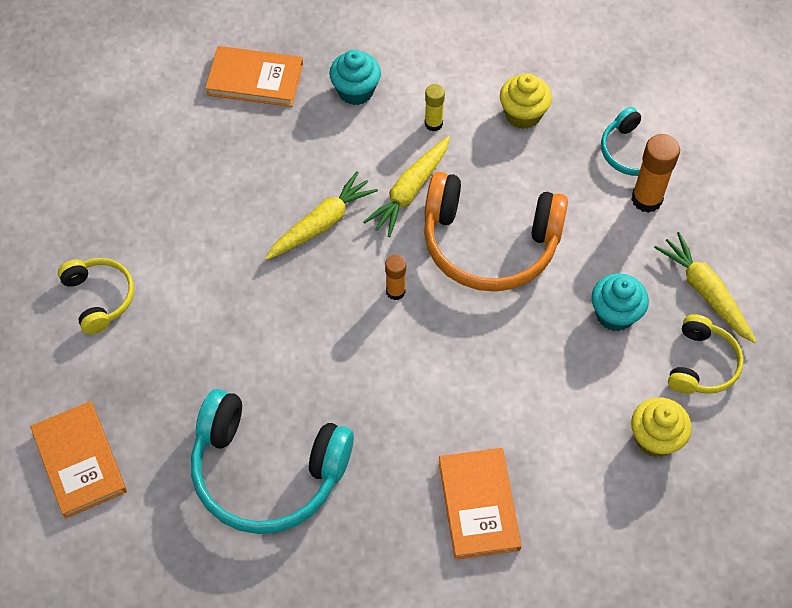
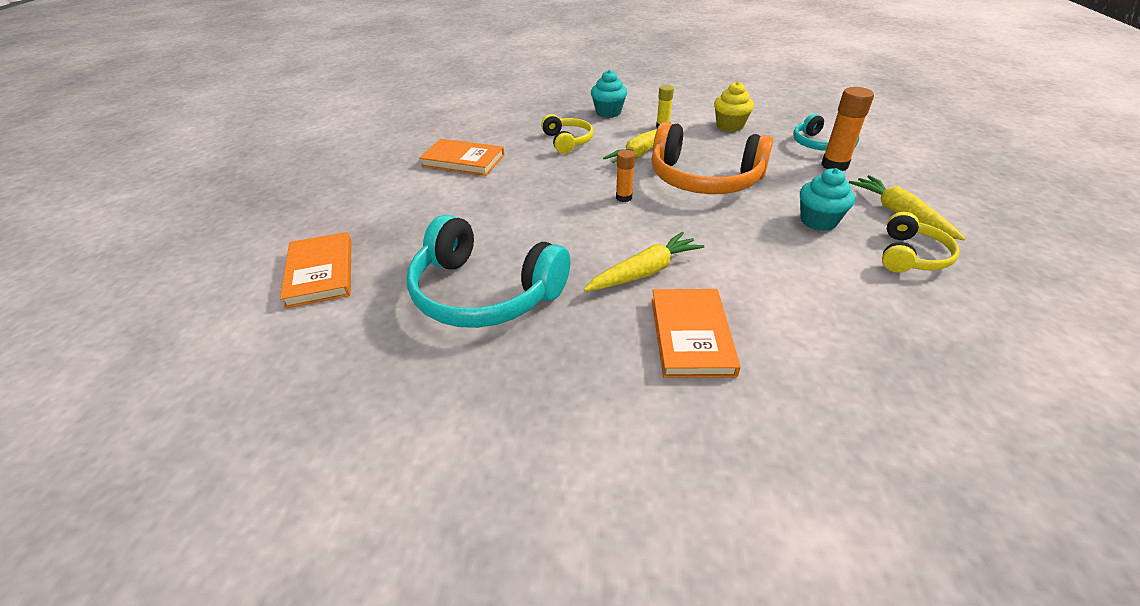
camera: 10 degrees right, 20 degrees down
yellow headphones [58,258,134,334] -> yellow headphones moved to [541,114,593,154]
orange book [205,46,303,107] -> orange book moved to [419,139,504,176]
yellow carrot [265,171,378,260] -> yellow carrot moved to [583,232,704,291]
yellow cupcake [631,397,692,457] -> none

